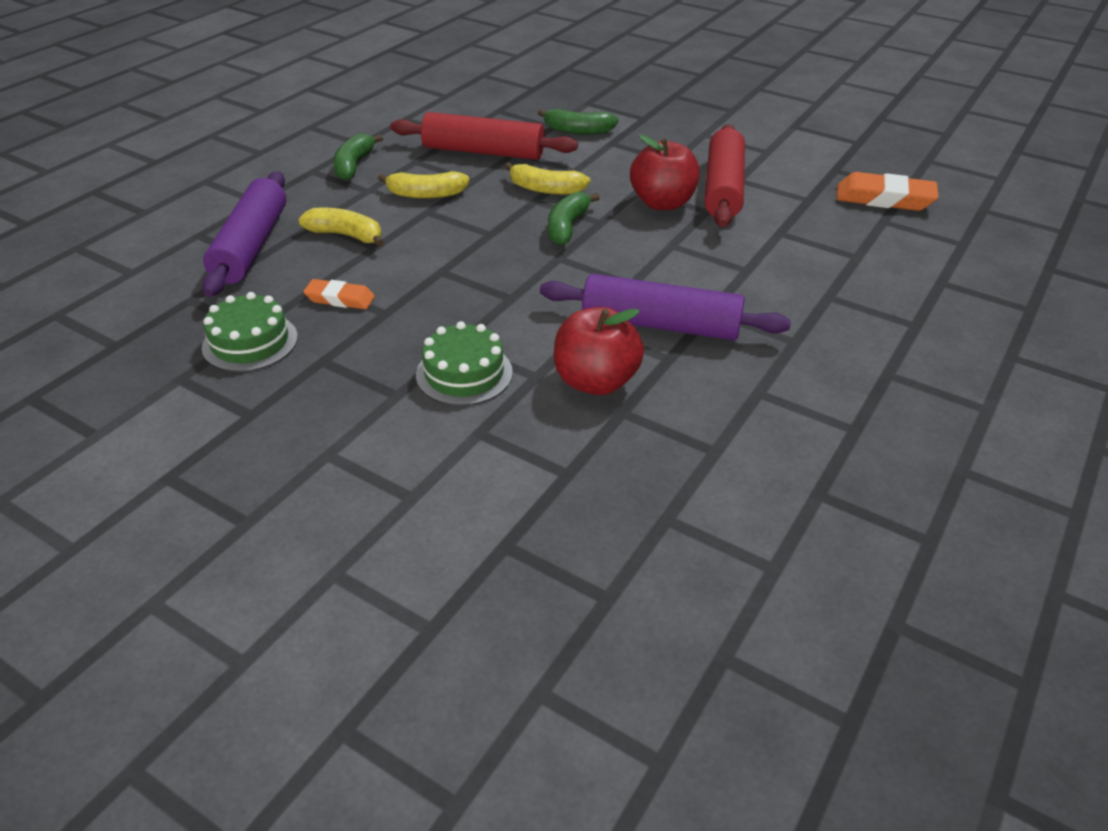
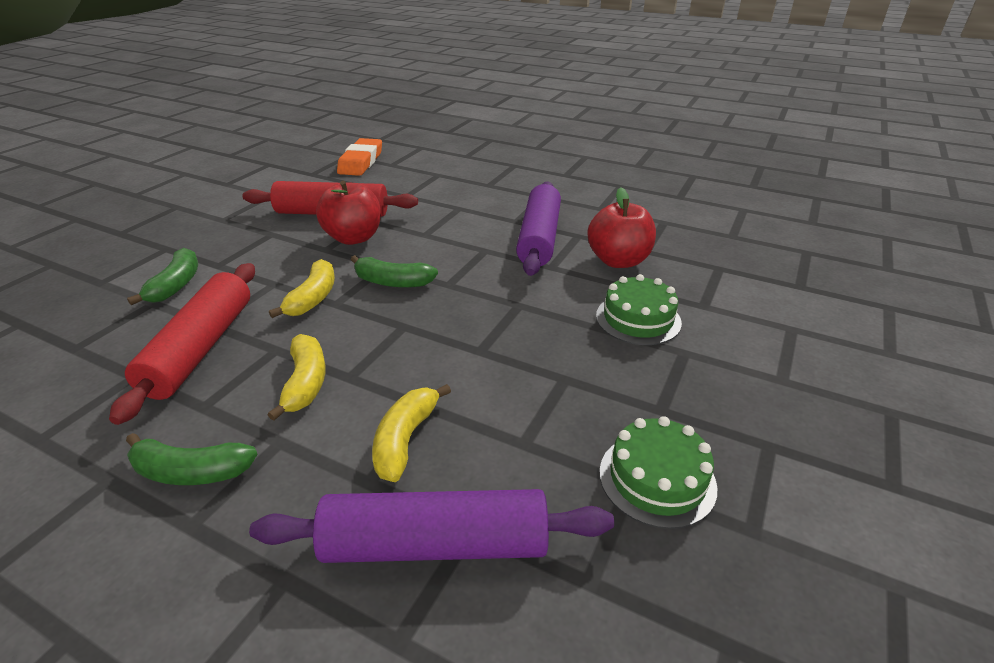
camera: 95 degrees left, 5 degrees down
orange eraser [303,279,375,309] -> none

